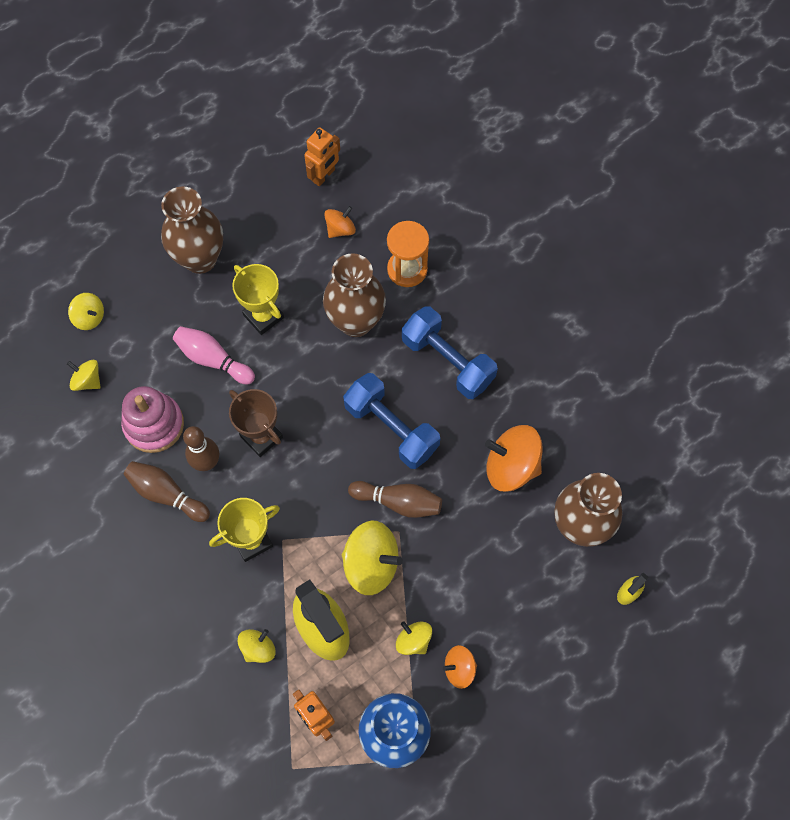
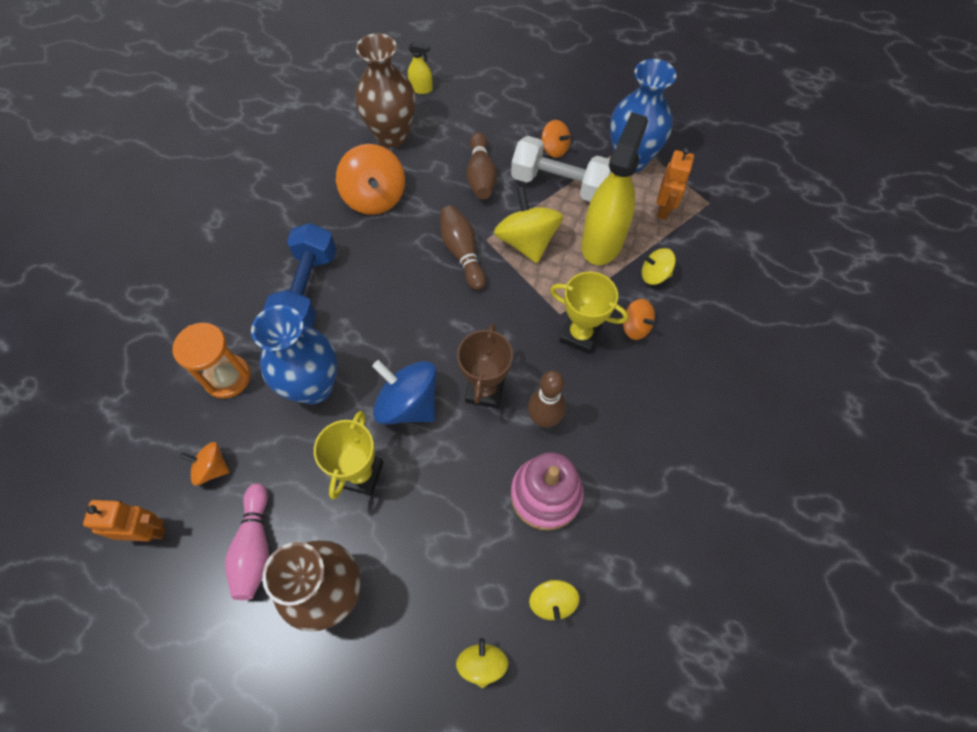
camera: 125 degrees left, 5 degrees down
brown bowling pin [124,461,210,522] -> brown bowling pin moved to [466,132,497,199]
pink bowling pin [173,326,255,385] -> pink bowling pin moved to [225,483,269,600]
brown vase [323,253,386,337] -> blue vase [251,305,337,404]
blue dumbbell [343,373,440,469] -> none
yellow spinning top [396,621,432,655] -> white dumbbell [511,136,611,201]
none -> blue spinning top [372,360,437,424]
none -> orange spinning top [623,299,657,340]

